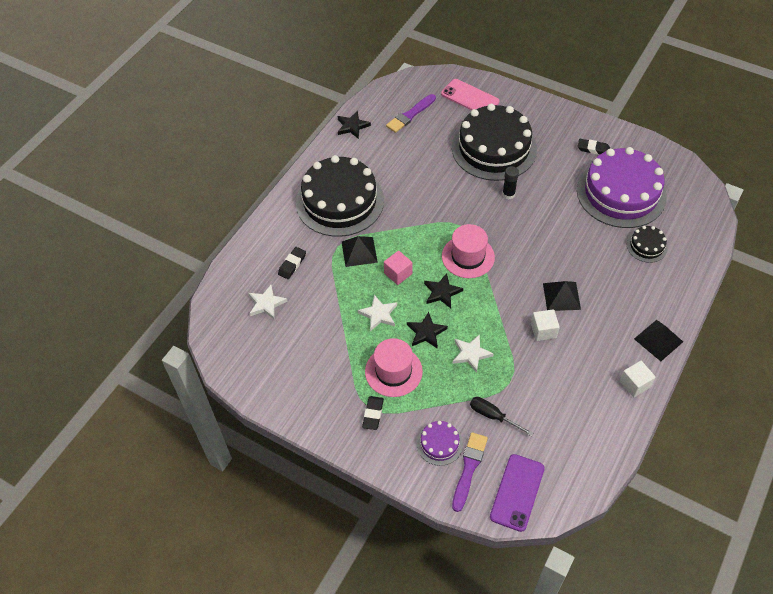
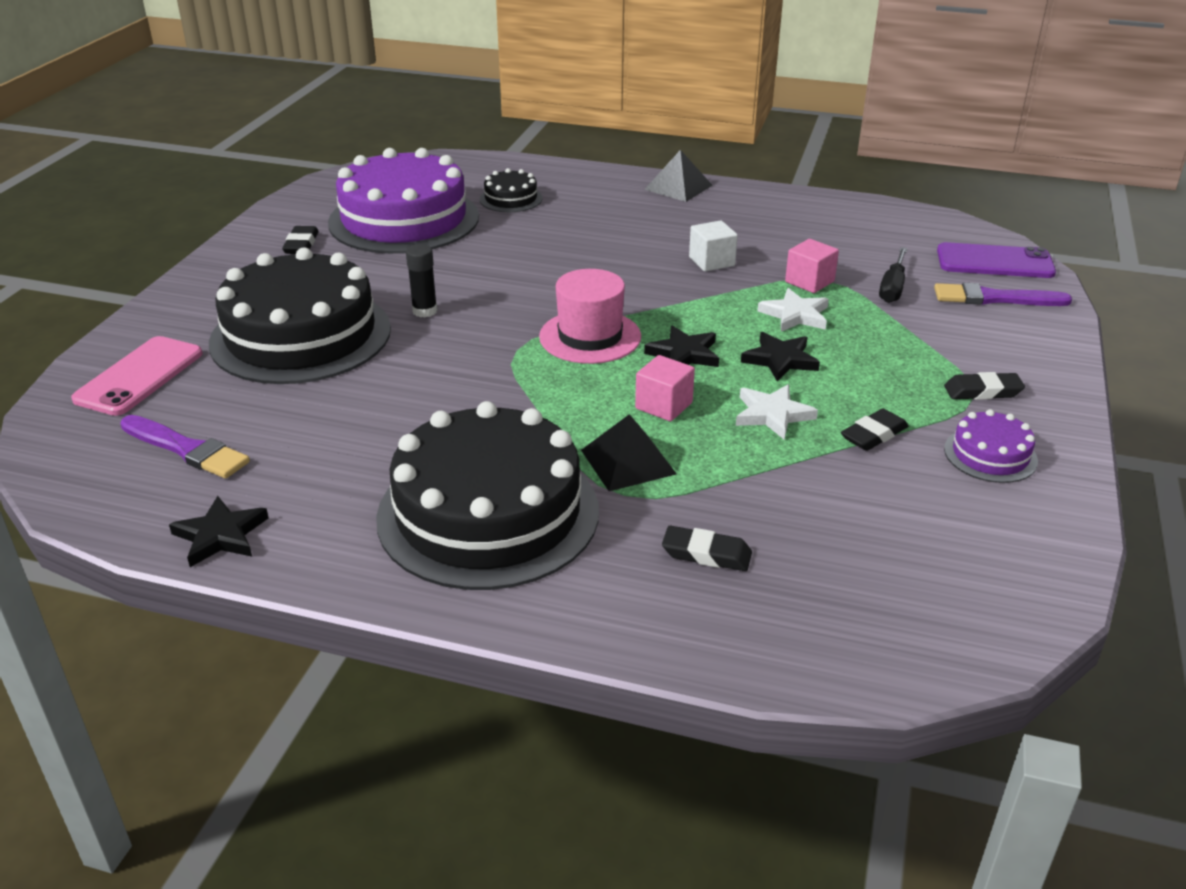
camera: 105 degrees left, 20 degrees down
white star [249,285,288,319] -> none
pink hat [365,338,423,397] -> none
purple cake [417,421,463,466] -> purple cake moved to [944,409,1038,483]
black pyramid [543,281,581,311] -> none
white cube [620,361,656,397] -> none
none -> pink cube [785,239,839,293]
none -> black eraser [841,409,908,451]

